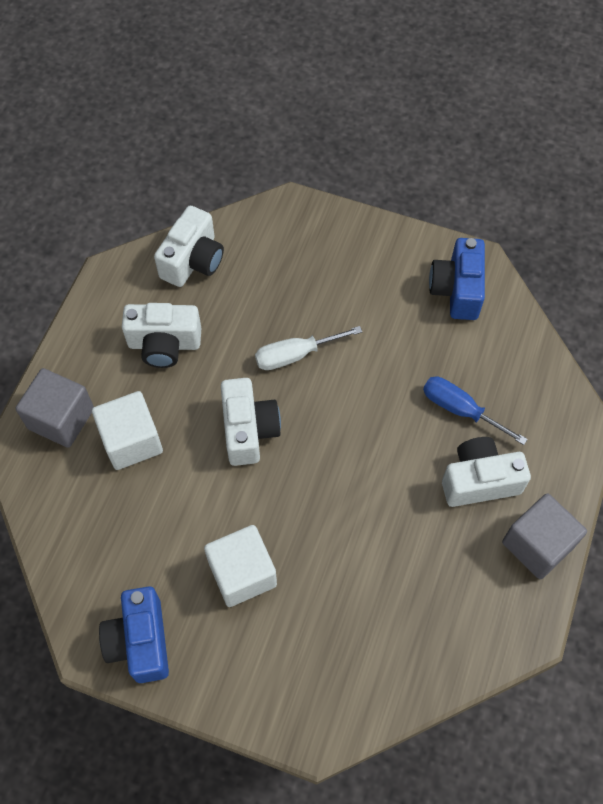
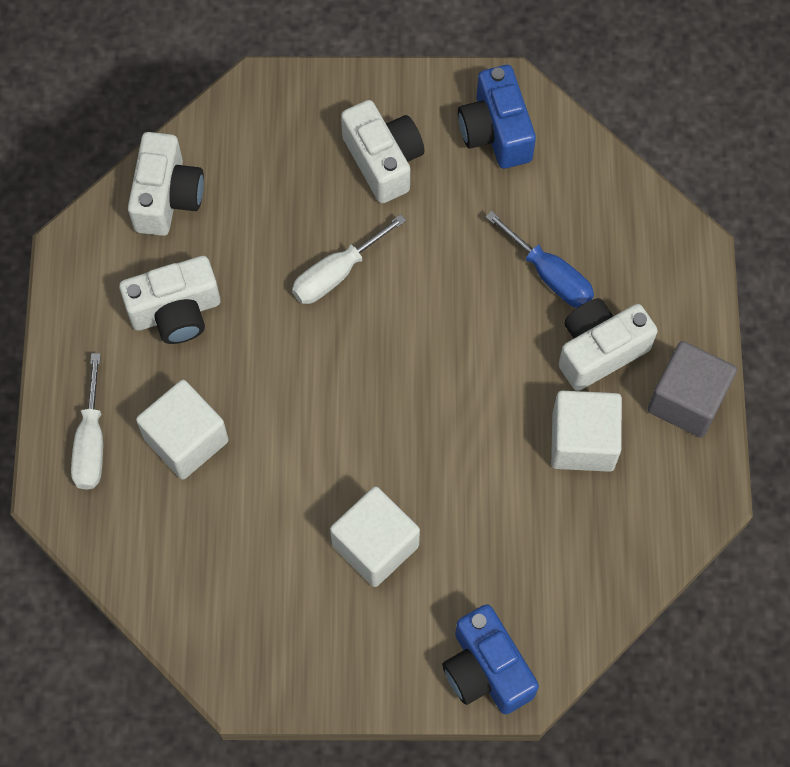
camera: 20 degrees left, 5 degrees up
grey cube [16,368,94,448] -> white screwdriver [71,353,103,490]
blue camera [99,586,169,683] -> blue camera moved to [442,604,539,714]
white camera [221,378,281,466] -> white camera moved to [341,100,424,203]
blue screwdriver [423,376,528,445] -> blue screwdriver turned 150 degrees counterclockwise [485,211,594,308]
none -> white cube [551,391,622,472]

